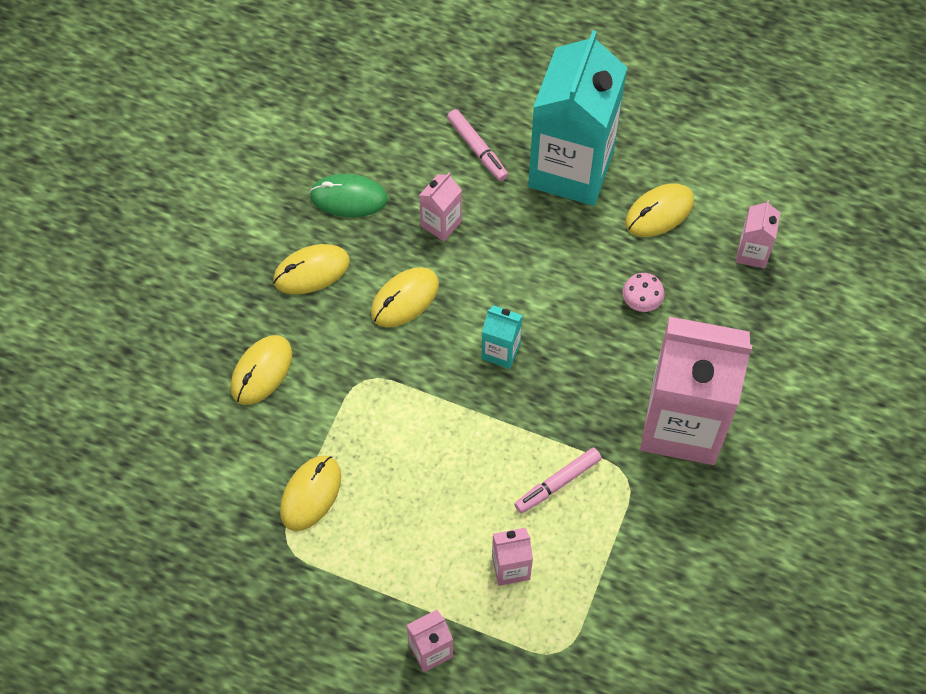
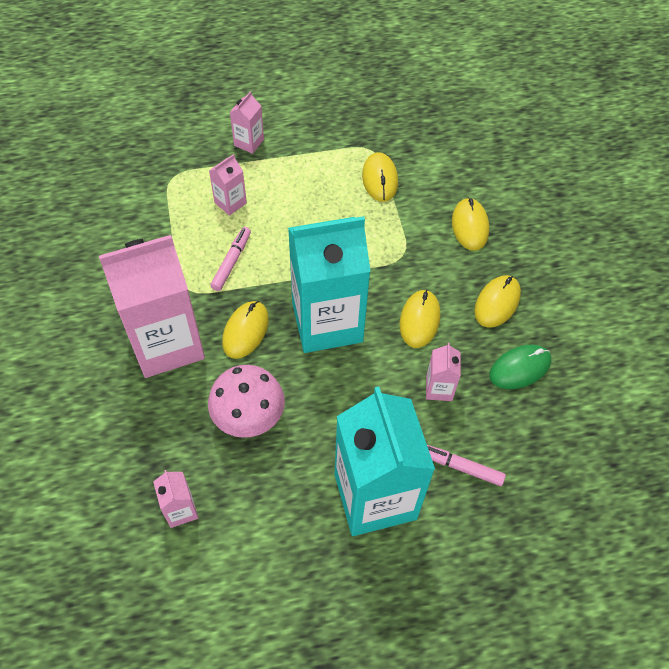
camera: 145 degrees right, 5 degrees down
turquoise carton [482,305,523,369] -> turquoise carton [288,216,371,353], size x2.38
pink mushroom [623,273,664,312] -> pink mushroom [208,365,285,438], size x2.00
yellow mouse [625,183,694,237] -> yellow mouse moved to [222,301,269,359]

